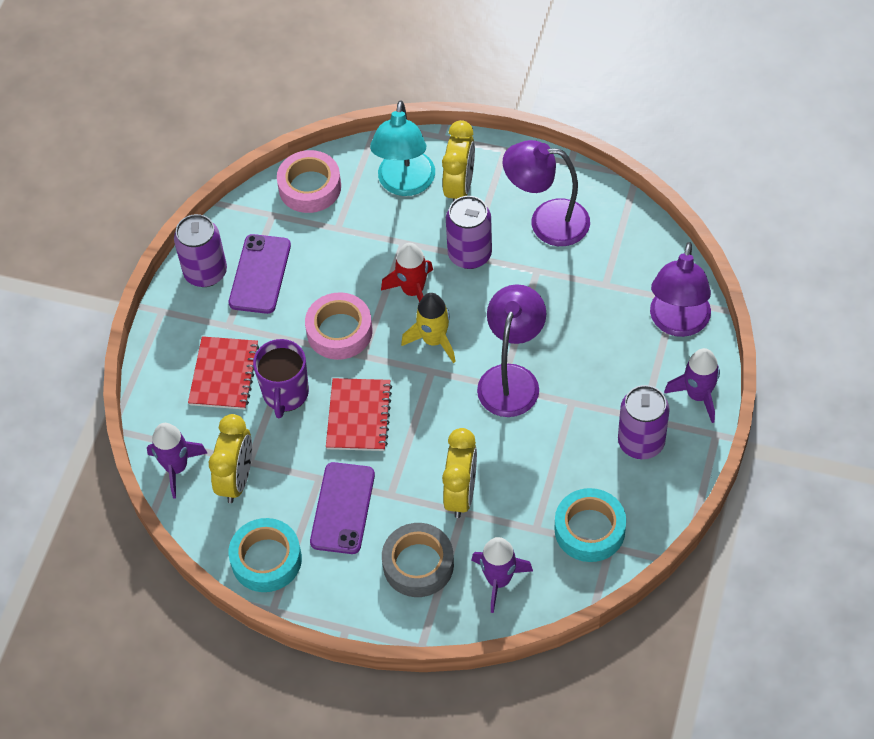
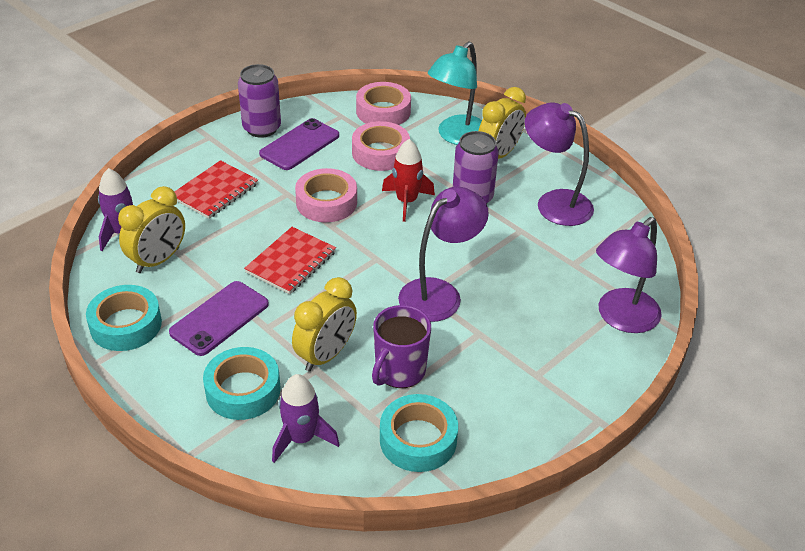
camera: 25 degrees right, 15 degrees down
purple mug [253,339,309,418] -> purple mug moved to [372,305,431,388]
grey tape [382,523,454,597] -> turquoise tape [203,347,280,420]
yellow rocket [401,293,456,363] -> none
purple can [618,385,670,459] -> none
purple rocket [664,348,720,423] -> none
none -> pink tape [352,121,410,171]

